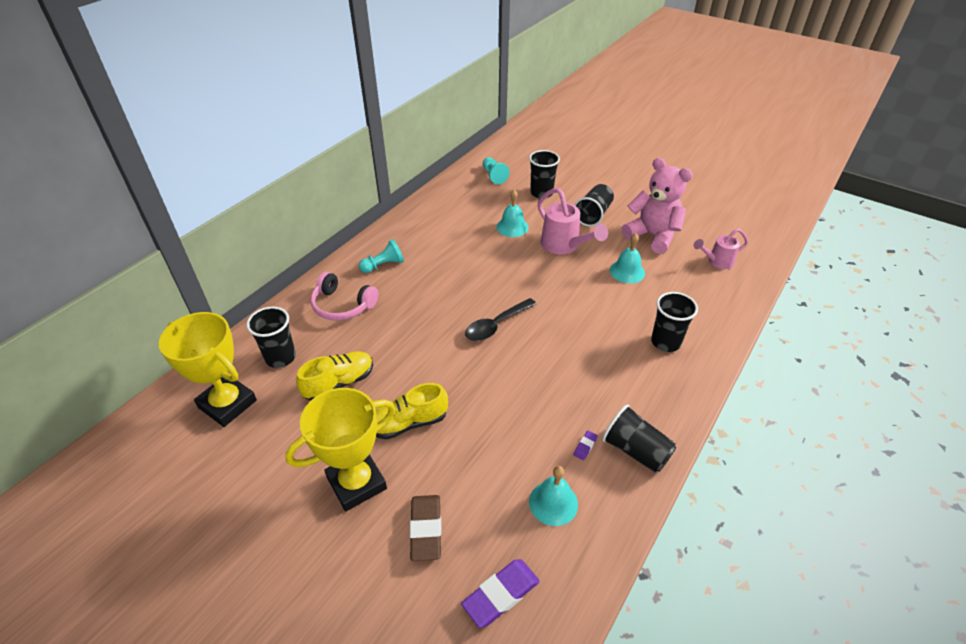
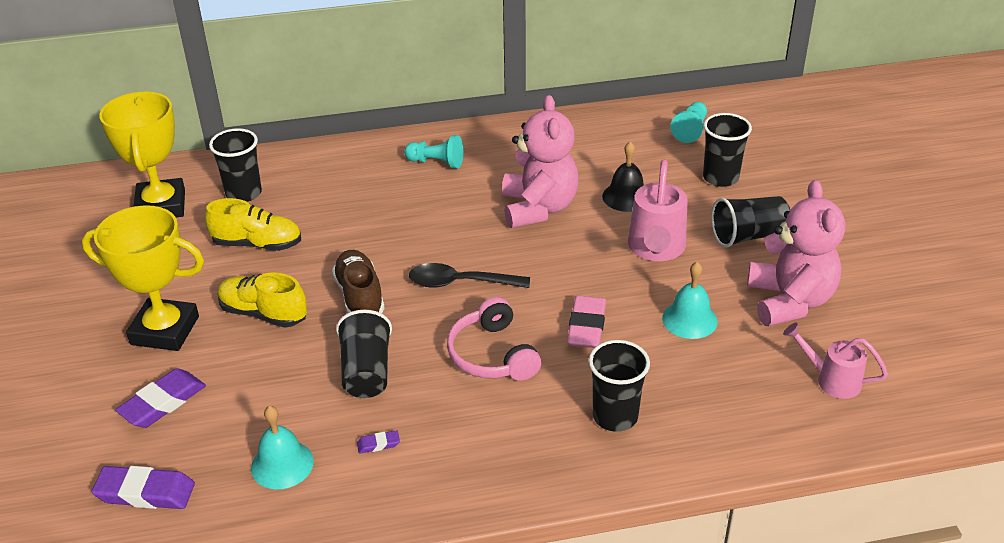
camera: 45 degrees right, 5 degrees down
pink headphones [311,272,378,321] -> pink headphones moved to [447,297,541,381]
brown eraser [410,495,441,561] -> purple eraser [115,368,206,428]
turquoise bell [496,189,529,237] -> black bell [602,141,644,212]
black cup [602,404,677,473] -> black cup moved to [336,310,392,398]
none -> brown shoe [332,250,385,313]
none -> pink teddy bear [502,95,578,228]
none -> pink eraser [567,295,606,348]

